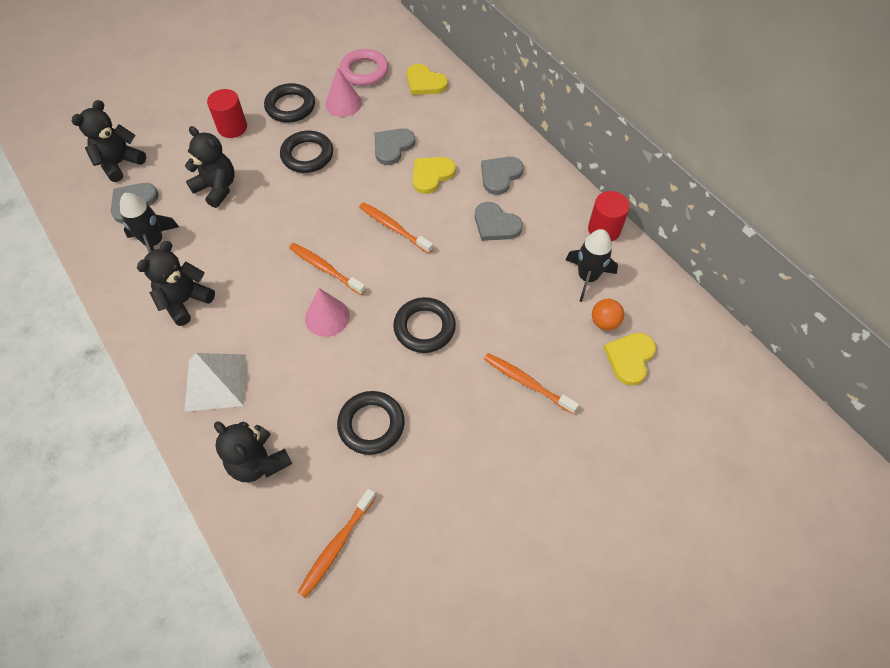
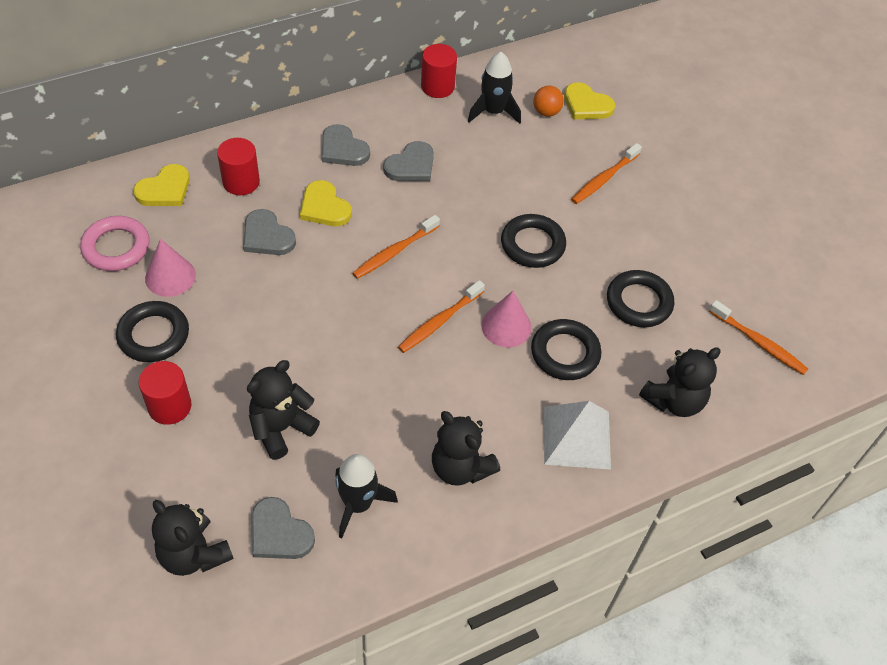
camera: 85 degrees left, 5 degrees down
black ring [280,131,333,173] -> black ring moved to [531,319,602,380]
none -> red cylinder [217,138,260,195]

